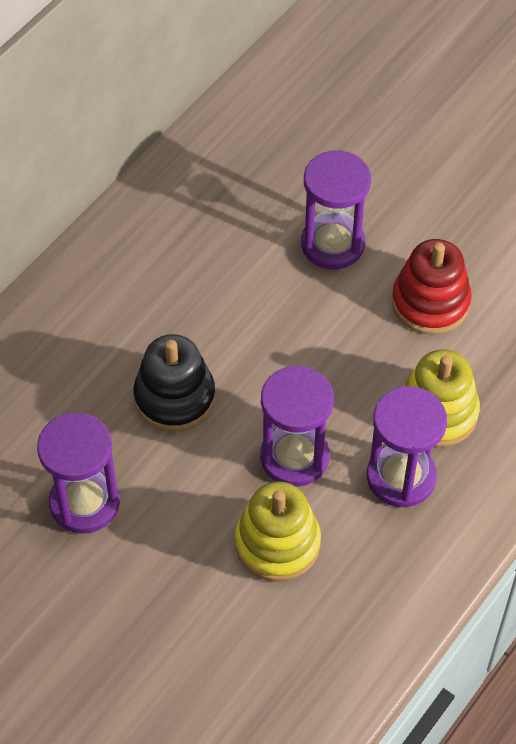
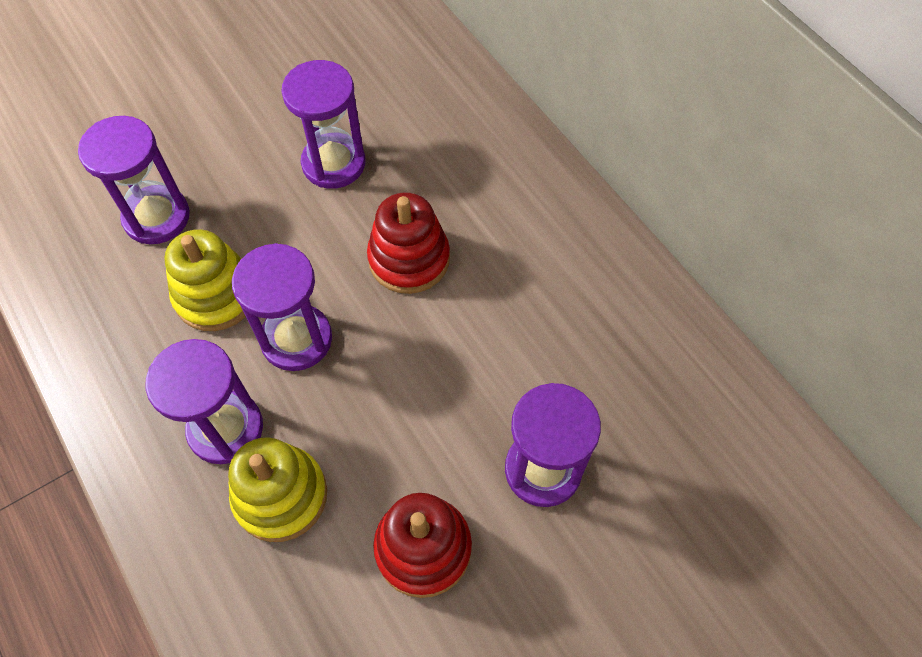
camera: 110 degrees right, 5 degrees up
black stacking toy [133,334,215,432] -> red stacking toy [367,192,450,294]
none -> purple hourglass [78,116,190,244]

